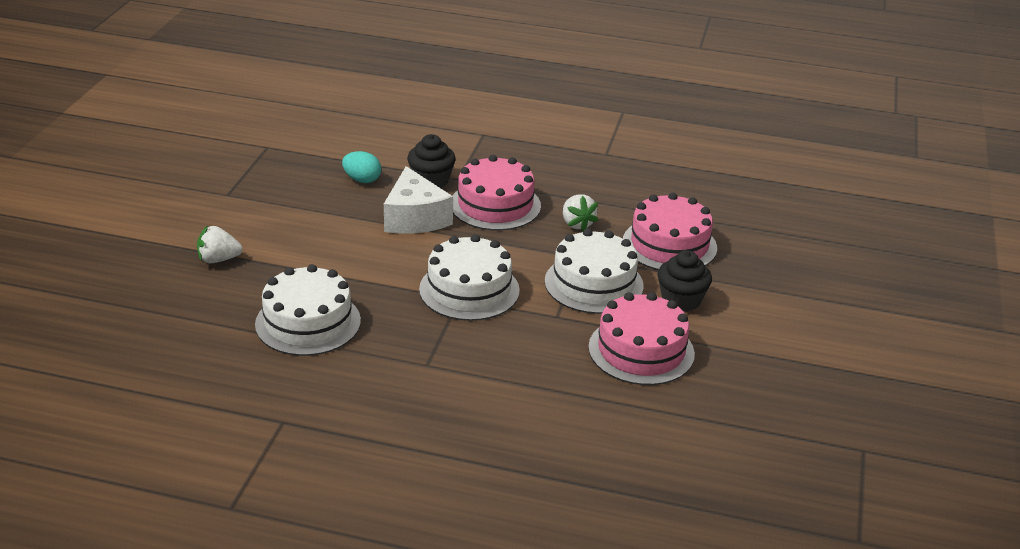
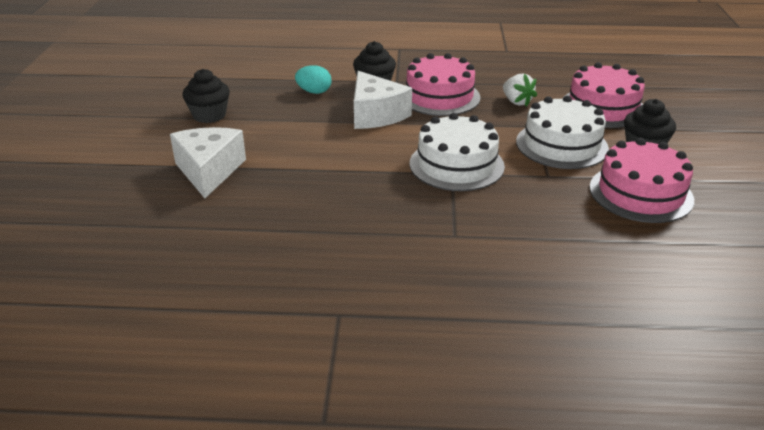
camera: 10 degrees left, 0 degrees up
white strawberry [197,225,243,263] -> white cheese [170,127,246,198]
white cake [255,264,361,356] -> none
none -> black cupcake [182,69,230,123]

